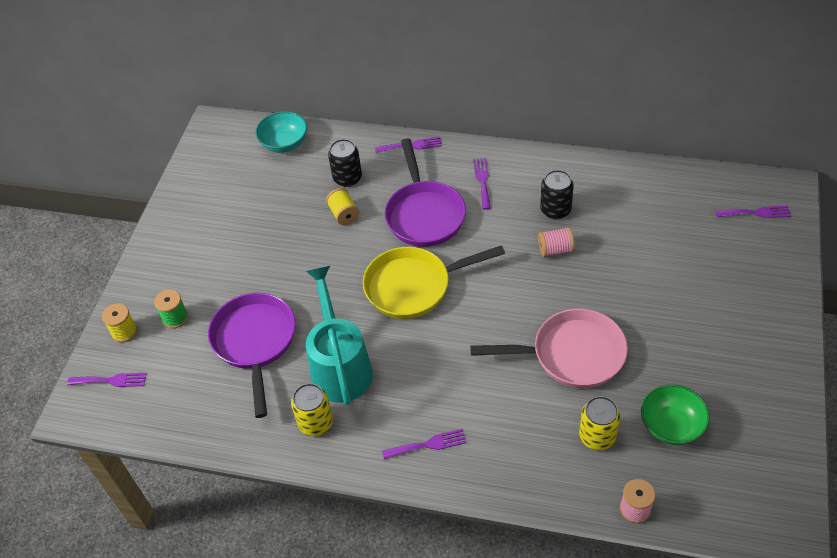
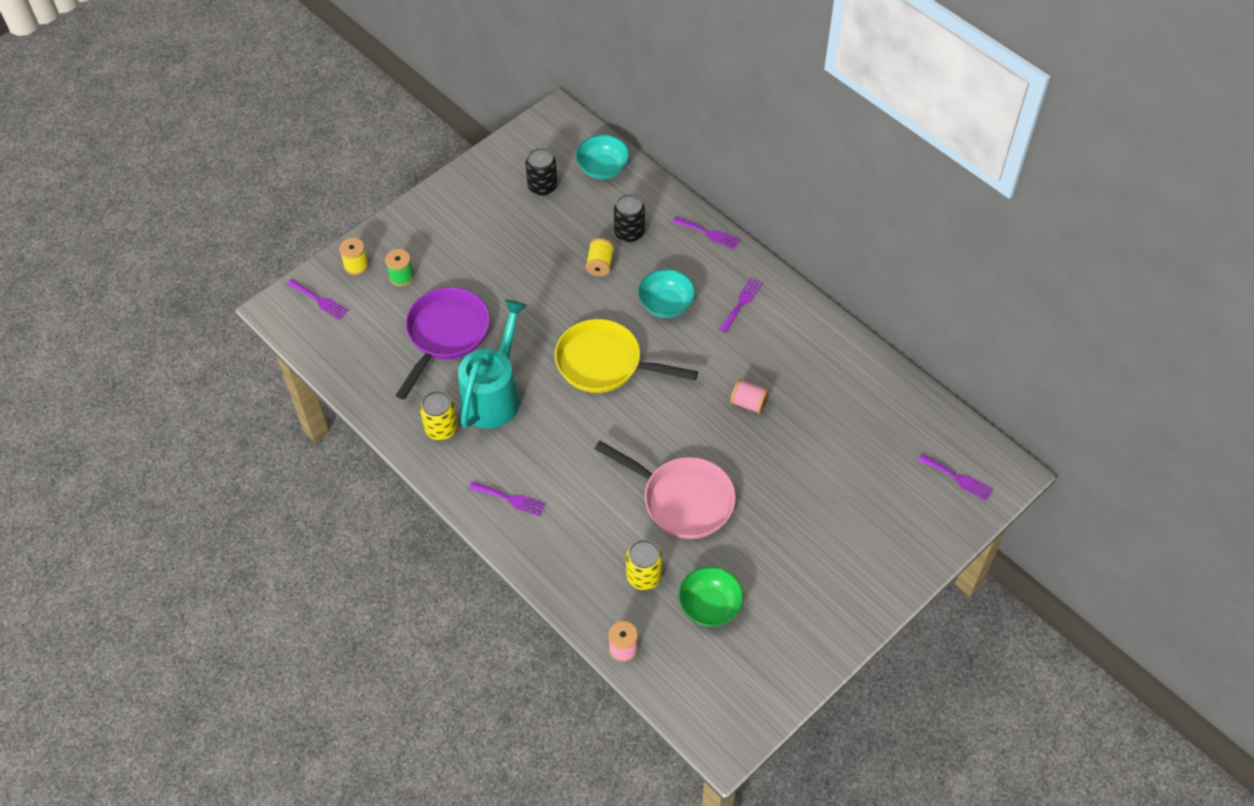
camera: 30 degrees right, 5 degrees up
purple pan [384,138,466,247] -> turquoise bowl [638,269,695,318]
black can [540,170,574,220] -> black can moved to [525,148,558,196]

